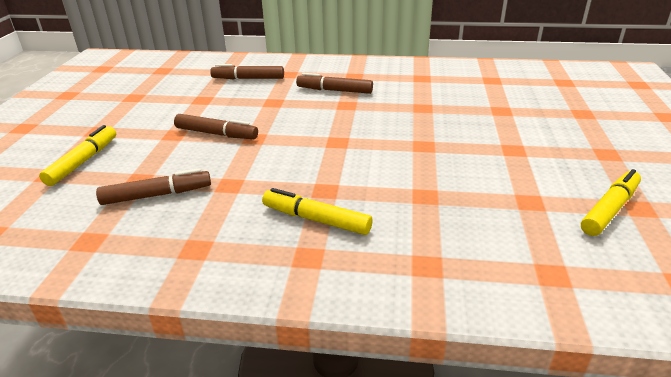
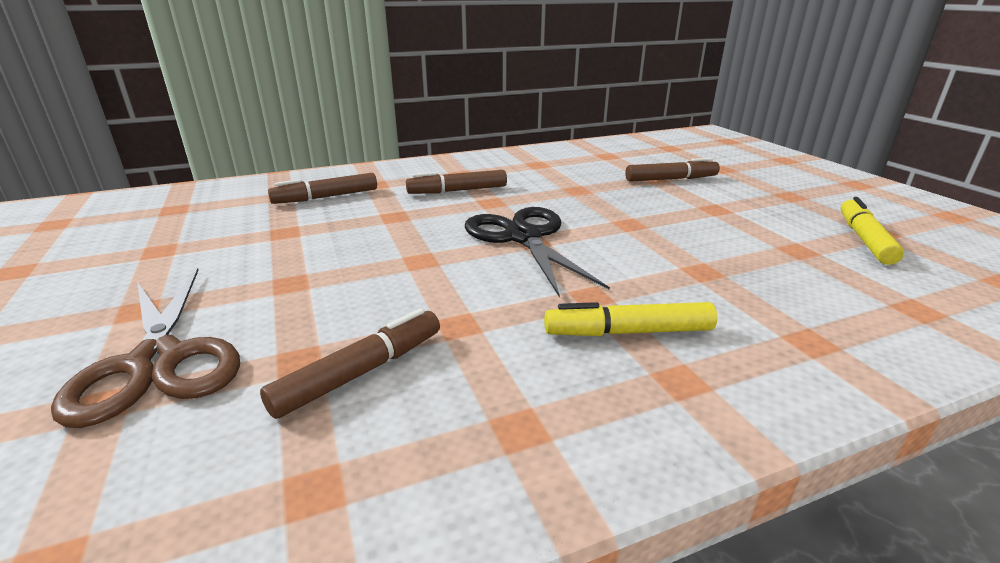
camera: 30 degrees left, 5 degrees down
yellow marker [39,125,116,186] -> brown scissors [51,268,240,428]
brown marker [174,114,258,139] -> brown marker moved to [625,158,720,182]
none -> black scissors [465,207,610,298]

